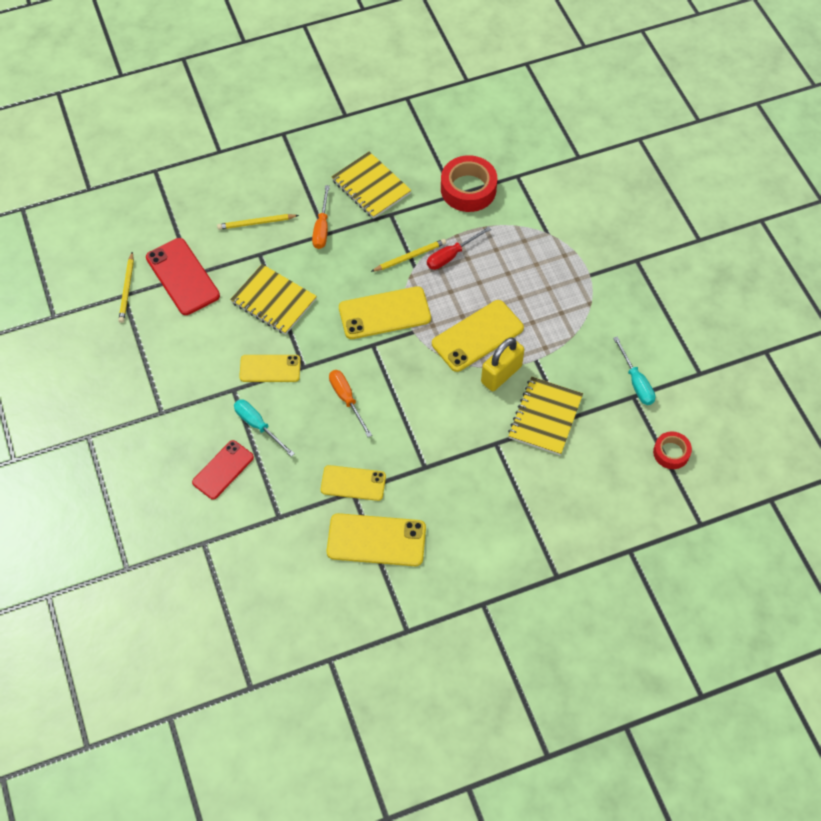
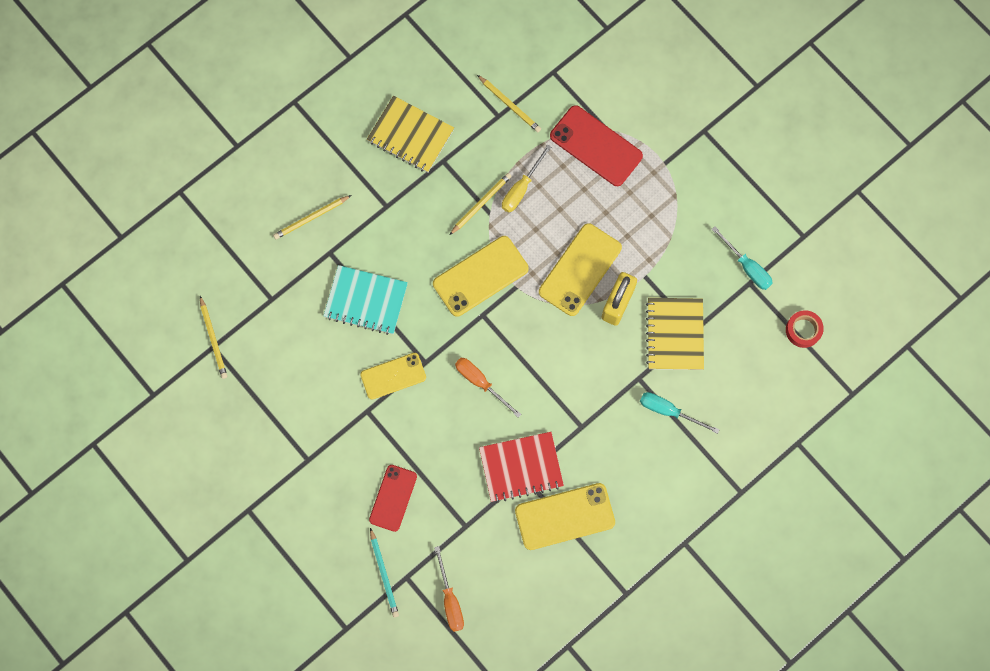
camera: 20 degrees left, 15 degrees up
red phone [146,238,220,315] -> red phone moved to [550,105,643,186]
yellow notebook [230,264,317,335] -> turquoise notebook [324,265,408,335]
turquoise screwdriver [234,400,295,457] -> turquoise screwdriver moved to [640,392,720,434]
orange screwdriver [312,185,330,249] -> orange screwdriver moved to [434,546,464,632]
yellow phone [321,465,386,501] -> red notebook [479,432,564,503]
red screwdriver [427,226,491,270] -> yellow screwdriver [502,144,551,213]
red tape [441,155,497,212] -> yellow pencil [477,75,541,132]
none -> turquoise pencil [370,528,399,617]

